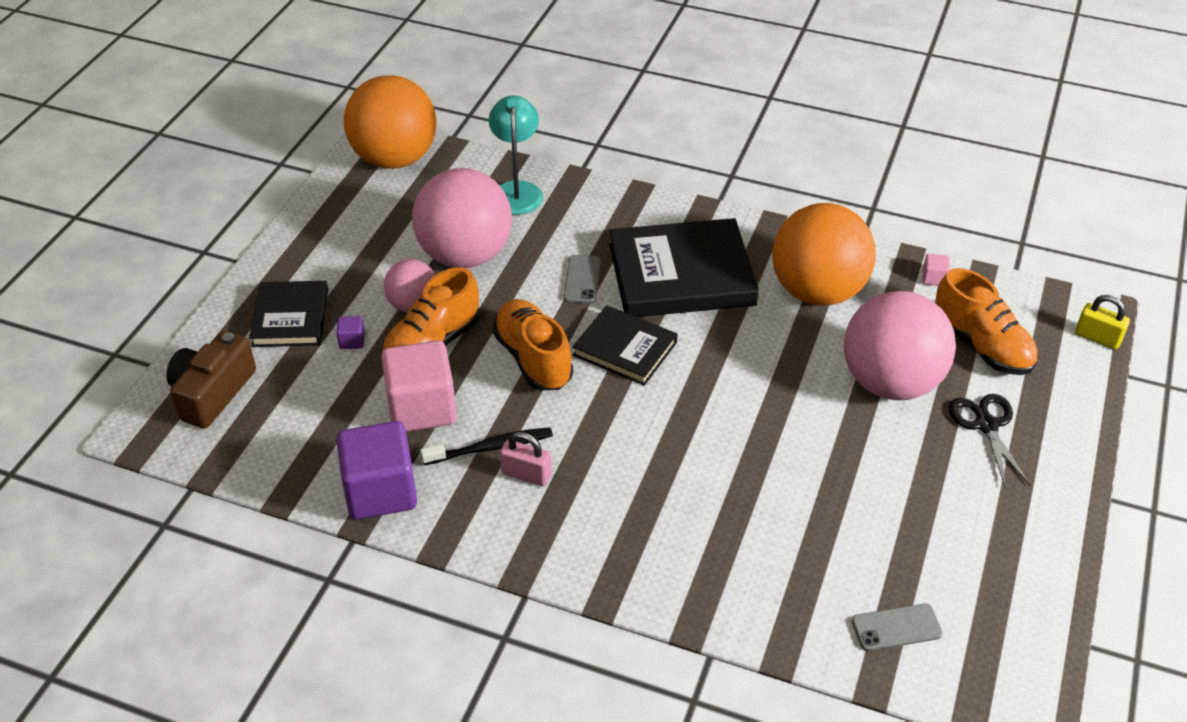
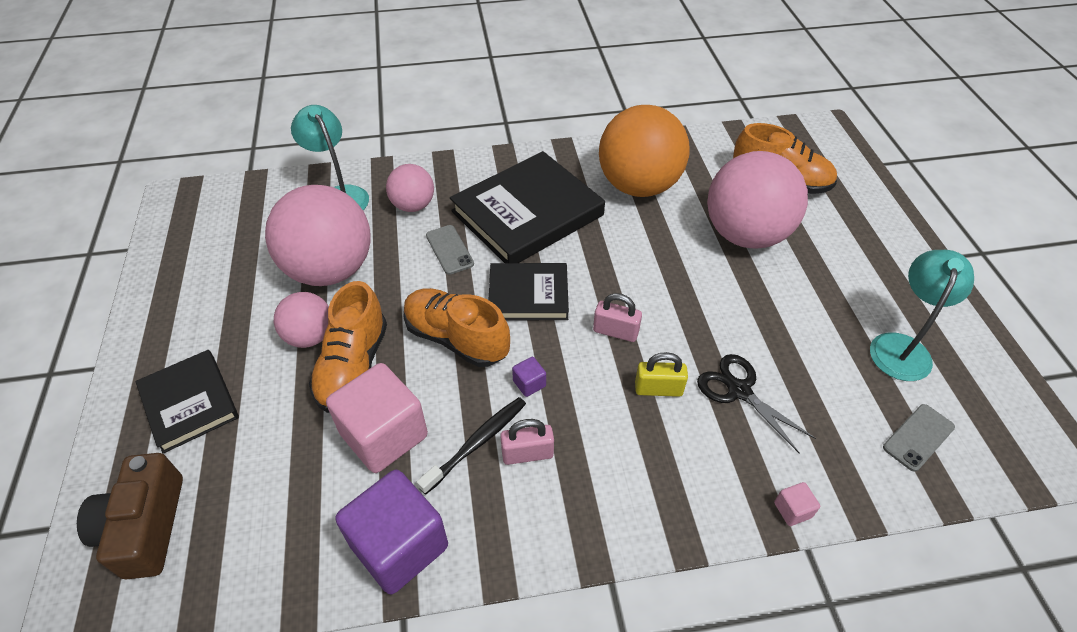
camera: 30 degrees left, 5 degrees up
purple cube [336,316,365,349] -> purple cube moved to [512,357,546,397]
orange ball [344,75,437,169] -> none
pink cube [922,254,950,286] -> pink cube moved to [774,482,820,526]
black scissors [949,394,1031,489] -> black scissors moved to [697,354,816,453]
yellow padlock [1075,295,1130,349] -> yellow padlock moved to [635,352,688,397]
none -> pink ball [386,164,434,212]
none -> pink padlock [593,293,642,342]
none -> turquoise lamp [870,250,974,381]

